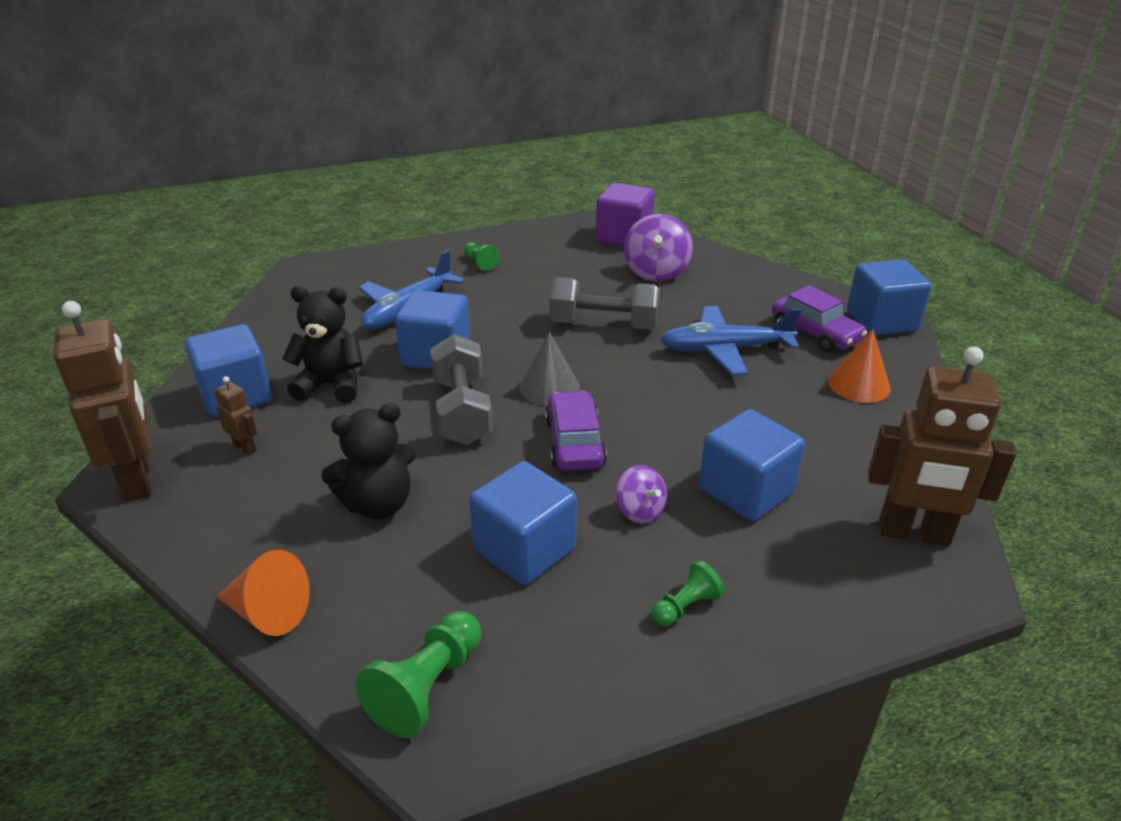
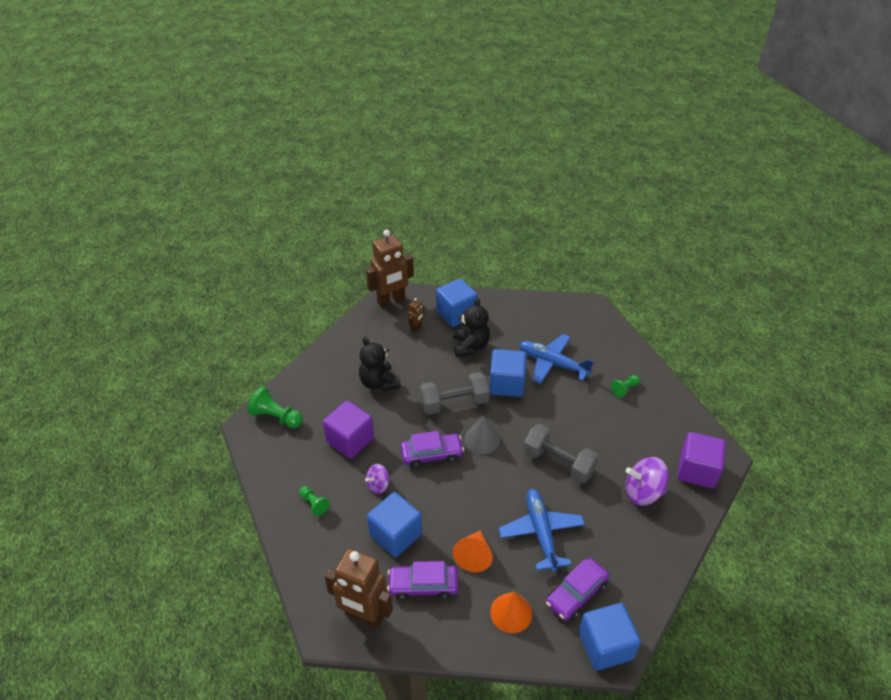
camera: 85 degrees right, 10 degrees up
orange cone [217,550,310,636] -> orange cone moved to [452,530,493,572]
blue cube [469,461,577,585] -> purple cube [323,401,374,459]
grey dumbbell [549,277,659,330] -> grey dumbbell turned 60 degrees counterclockwise [523,424,599,483]
brown robot [868,347,1016,546] -> brown robot turned 75 degrees counterclockwise [325,548,393,629]
none -> purple car [387,561,458,600]

